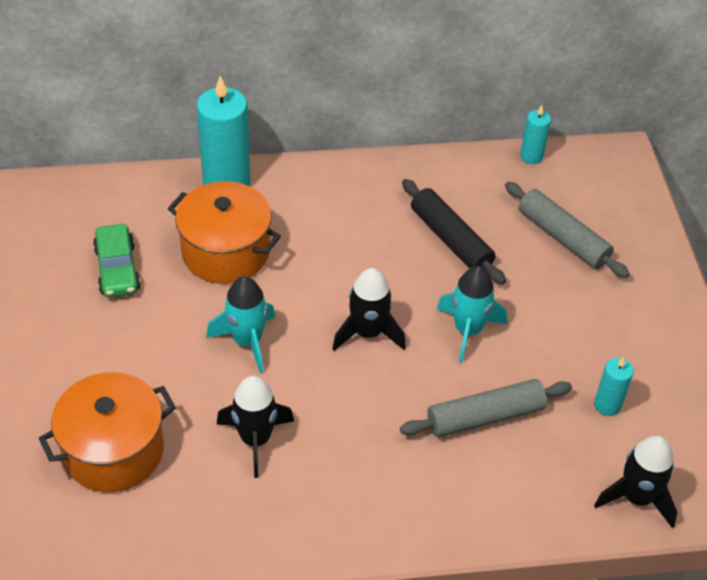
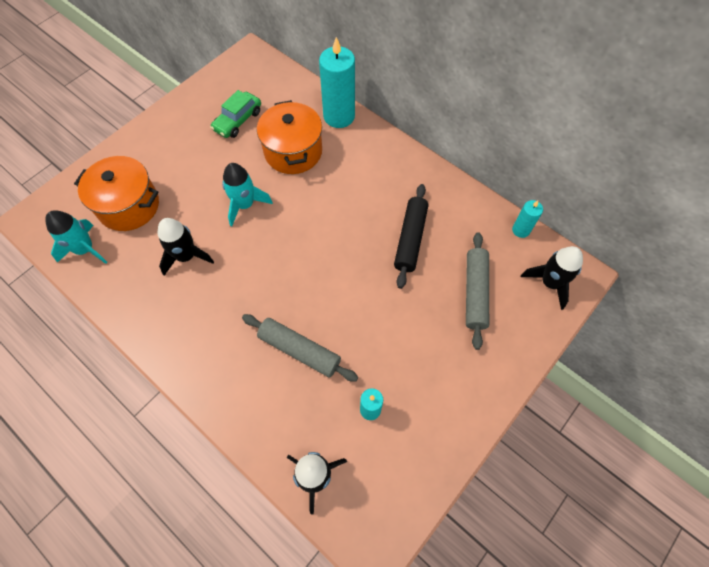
camera: 50 degrees right, 15 degrees up
black rocket [332,268,406,351] -> black rocket moved to [521,246,583,310]
turquoise rocket [437,266,507,363] -> turquoise rocket moved to [45,210,107,264]

